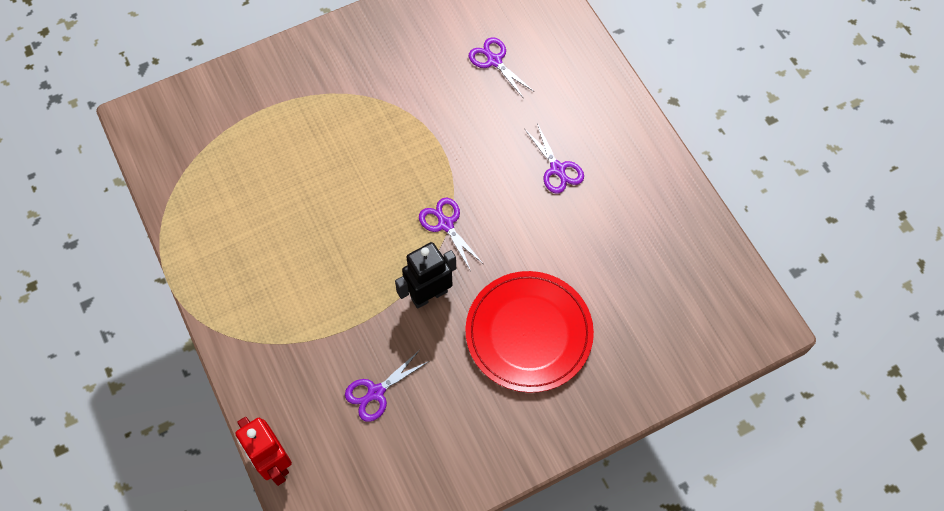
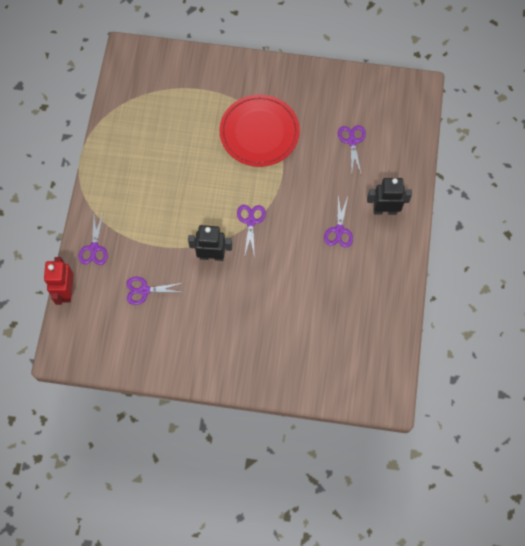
camera: 35 degrees right, 5 degrees up
red plate [465,271,594,393] -> red plate moved to [219,94,300,167]
none -> purple scissors [78,212,108,265]
none -> black robot [367,178,412,215]

